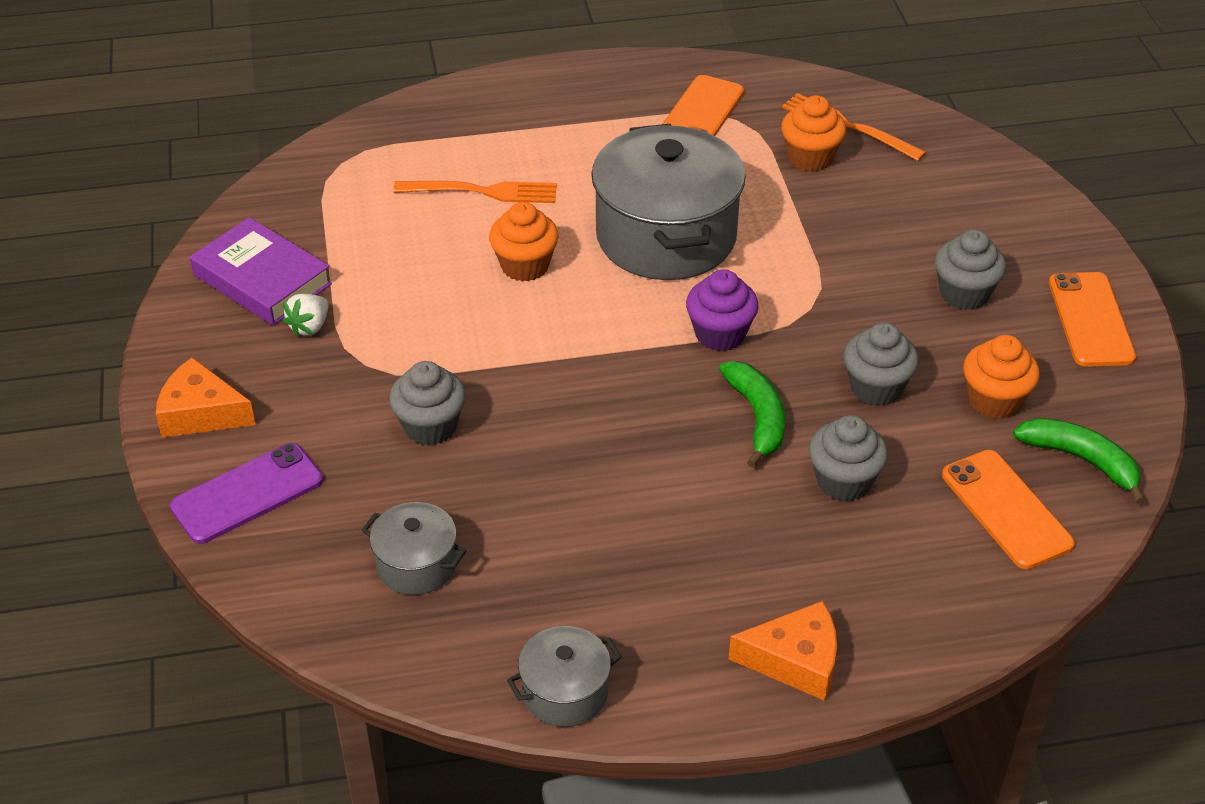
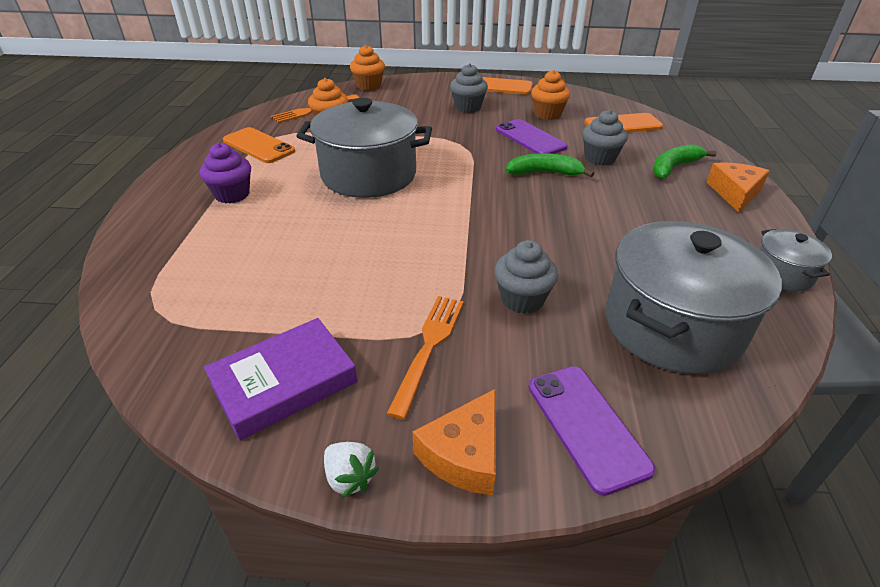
camera: 75 degrees left, 5 degrees down
white strawberry [283,294,329,337] -> white strawberry moved to [324,442,379,498]
grey pot [362,502,466,595] -> grey pot [606,221,782,374], size x2.10
orange fork [393,181,557,203] -> orange fork moved to [387,296,464,420]
orange cupcake [489,202,559,282] -> orange cupcake moved to [350,45,385,91]
purple cupcake [686,269,759,351] -> purple cupcake moved to [200,143,251,203]
grey cupcake [843,323,919,406] -> purple phone [496,119,568,154]
green banana [1013,418,1145,504] -> green banana moved to [653,144,717,179]

